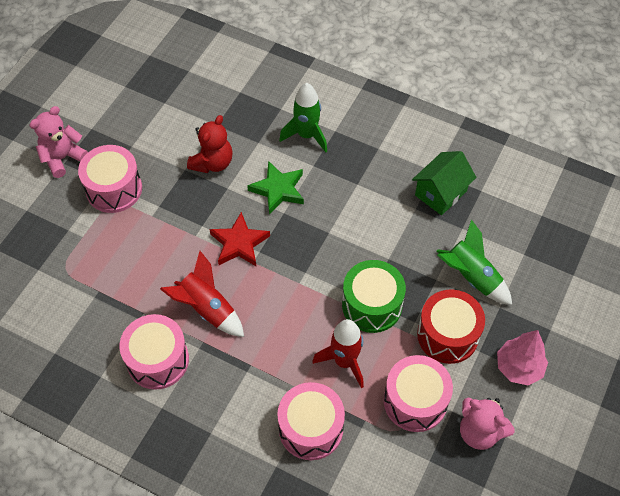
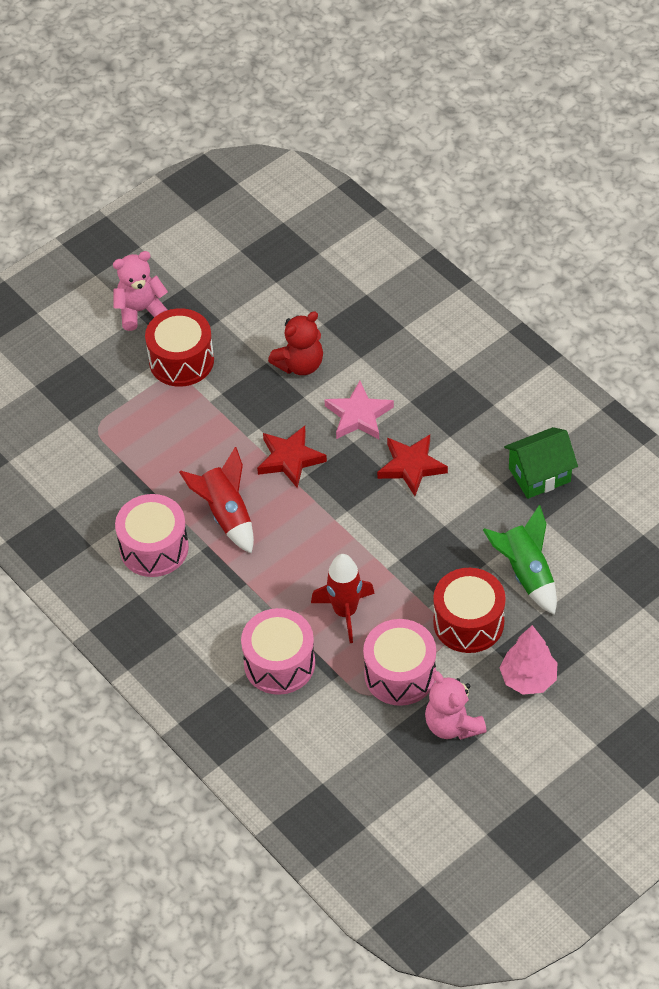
camera: 25 degrees right, 5 degrees down
pink drum [78,145,142,213] -> red drum [145,308,214,387]
green star [247,161,304,215] -> pink star [324,381,394,439]
green rocket [279,83,327,153] -> none
green drum [342,260,406,333] -> none
none -> red star [377,435,448,496]

